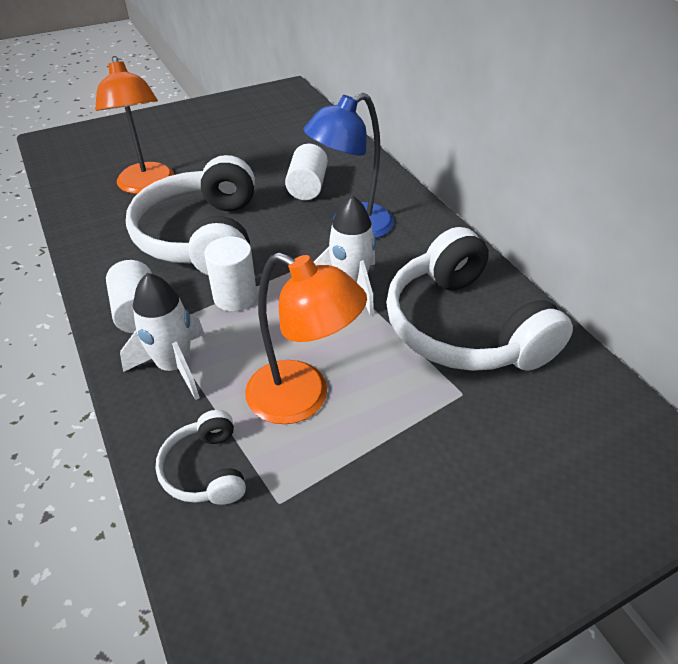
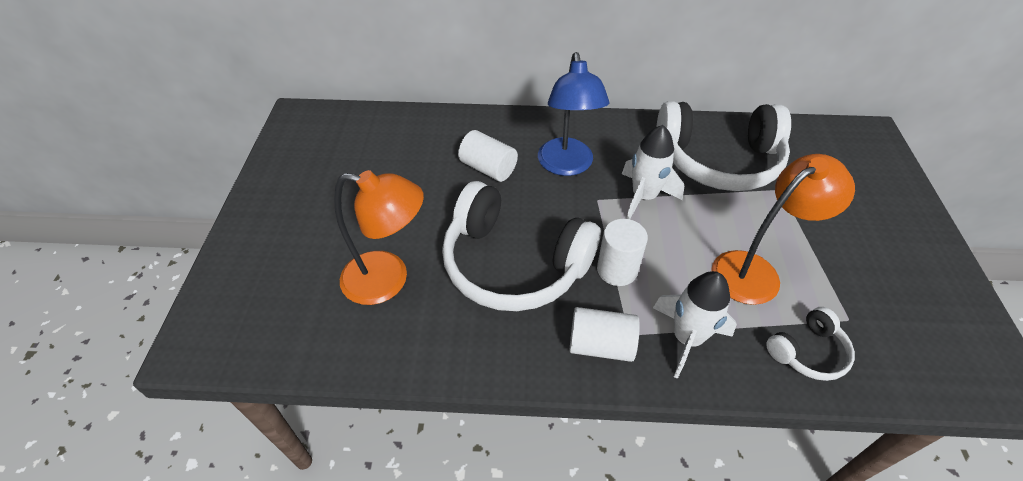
camera: 60 degrees left, 5 degrees up
white headphones [156,410,246,505] -> white headphones turned 45 degrees counterclockwise [766,307,855,381]

